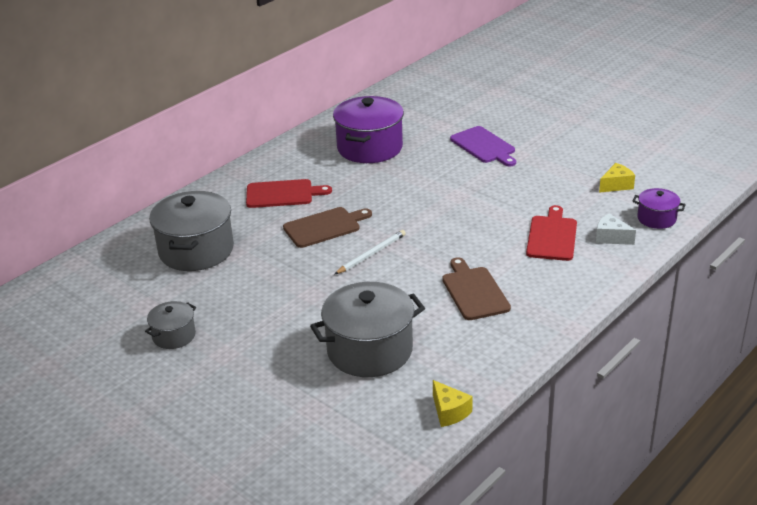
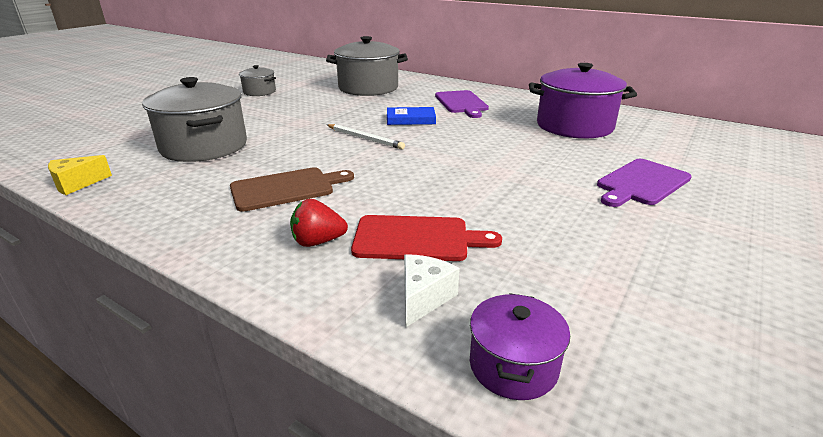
camera: 80 degrees right, 5 degrees down
red cutting board [246,179,332,208] -> purple cutting board [435,90,489,118]
brown cutting board [283,207,372,248] -> blue book [387,107,436,125]
yellow cheese [599,163,635,193] -> none
none -> red strawberry [290,199,348,247]

